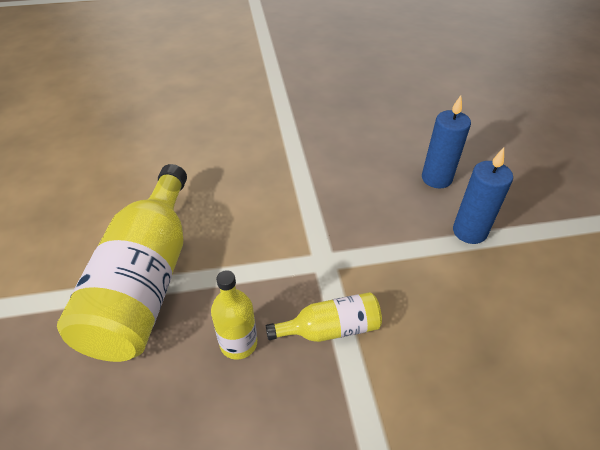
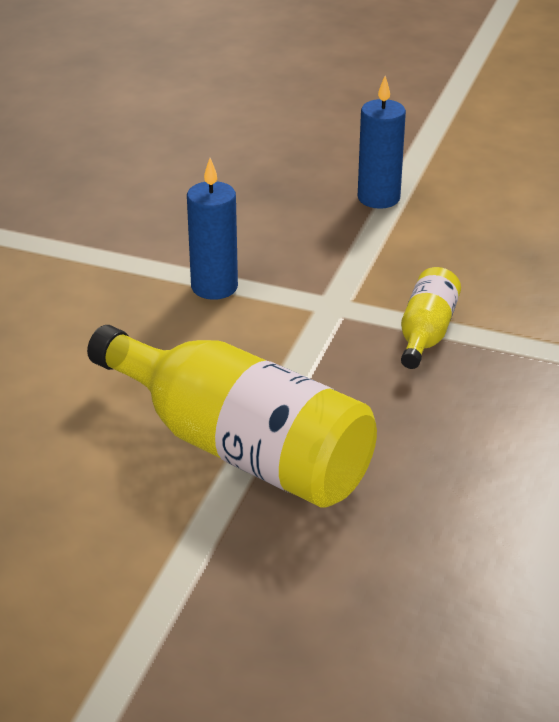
camera: 60 degrees left, 10 degrees down
yellow bottle [211,270,257,360] -> none
blue candle [422,96,471,188] -> blue candle moved to [187,158,238,300]

